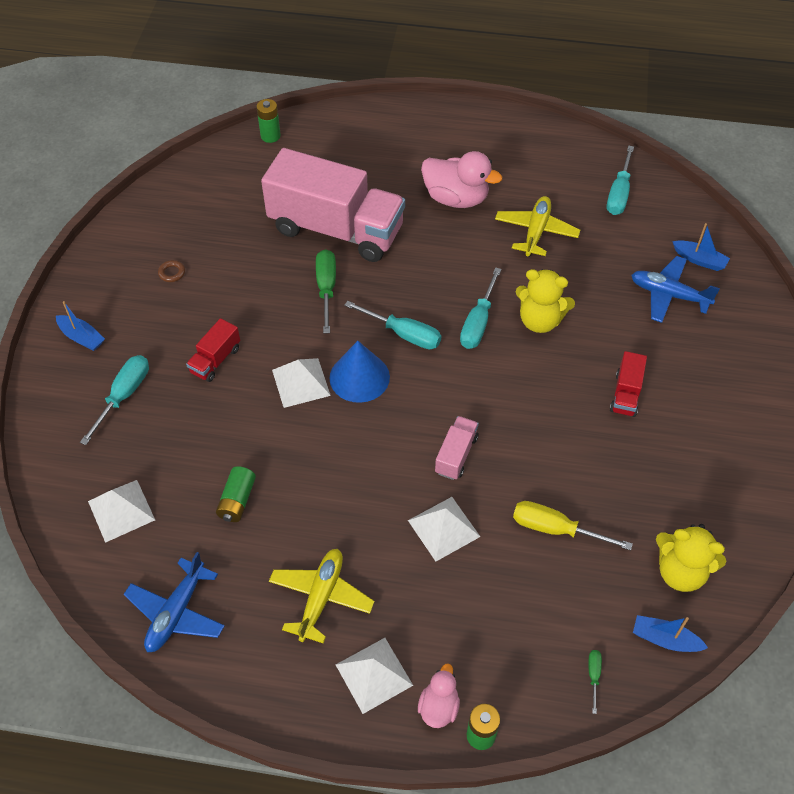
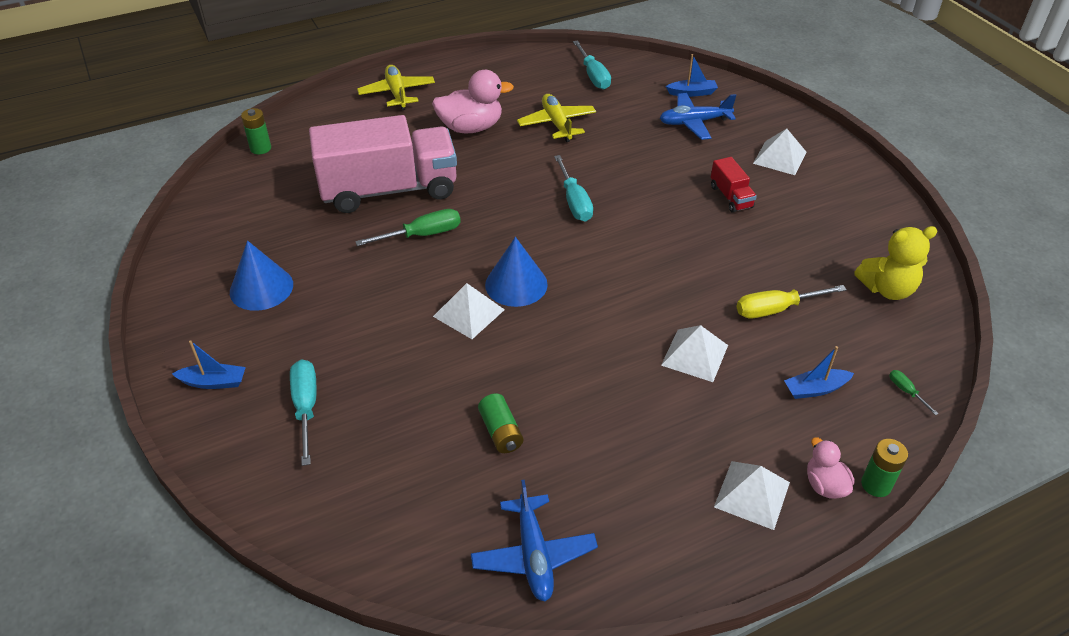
camera: 35 degrees left, 10 degrees down
white pyramid [88,480,155,543] -> white pyramid moved to [753,129,807,175]
brown ring [158,260,185,282] -> blue cone [230,241,293,311]
red truck [186,318,240,382] -> none
yellow plane [269,549,374,643] -> yellow plane moved to [357,65,435,110]
green screwdriver [316,249,336,334] -> green screwdriver turned 105 degrees clockwise [355,209,461,246]
turquoise screwdriver [344,301,441,349] -> none
pink truck [435,416,479,480] -> none
yellow teddy bear [516,269,575,333] -> none
blue boat [633,615,708,652] -> blue boat moved to [784,346,854,399]

